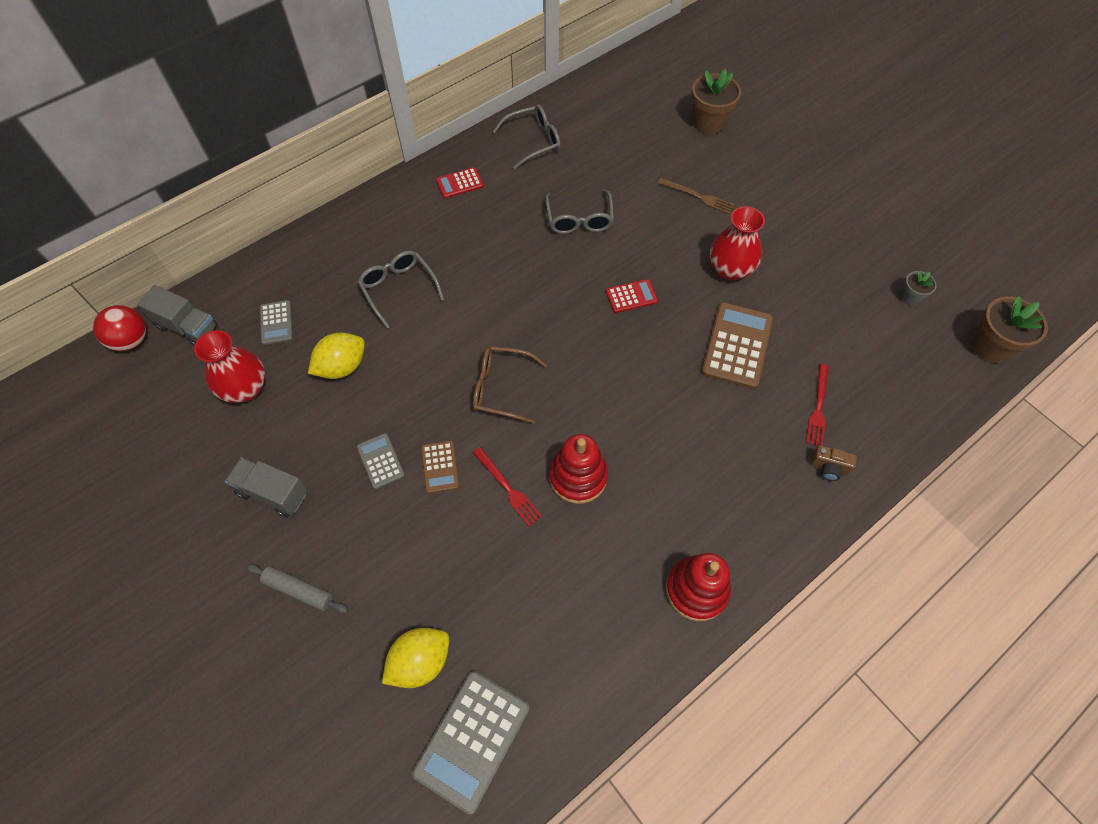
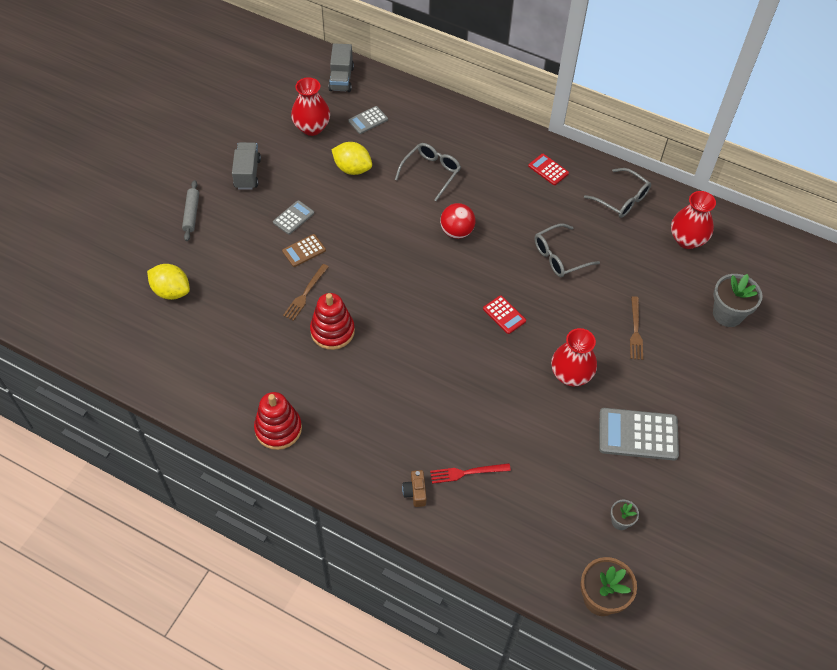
camera: 65 degrees right, 5 degrees down
red ball [93,305,146,351] -> red ball moved to [440,203,476,239]
grey calculator [412,671,530,814] -> grey calculator moved to [599,408,679,460]
red fork [472,447,542,526] -> brown fork [283,264,329,321]
brown glasses [473,346,547,424] -> none
brown flower pot [691,69,741,134] -> grey flower pot [713,274,762,327]
brown calculator [701,302,773,389] -> none
none -> red vase [671,191,716,249]

